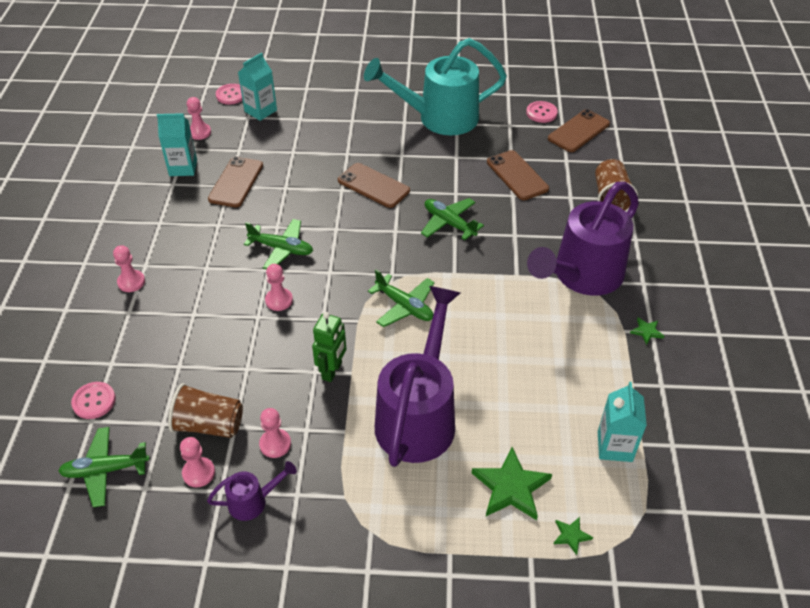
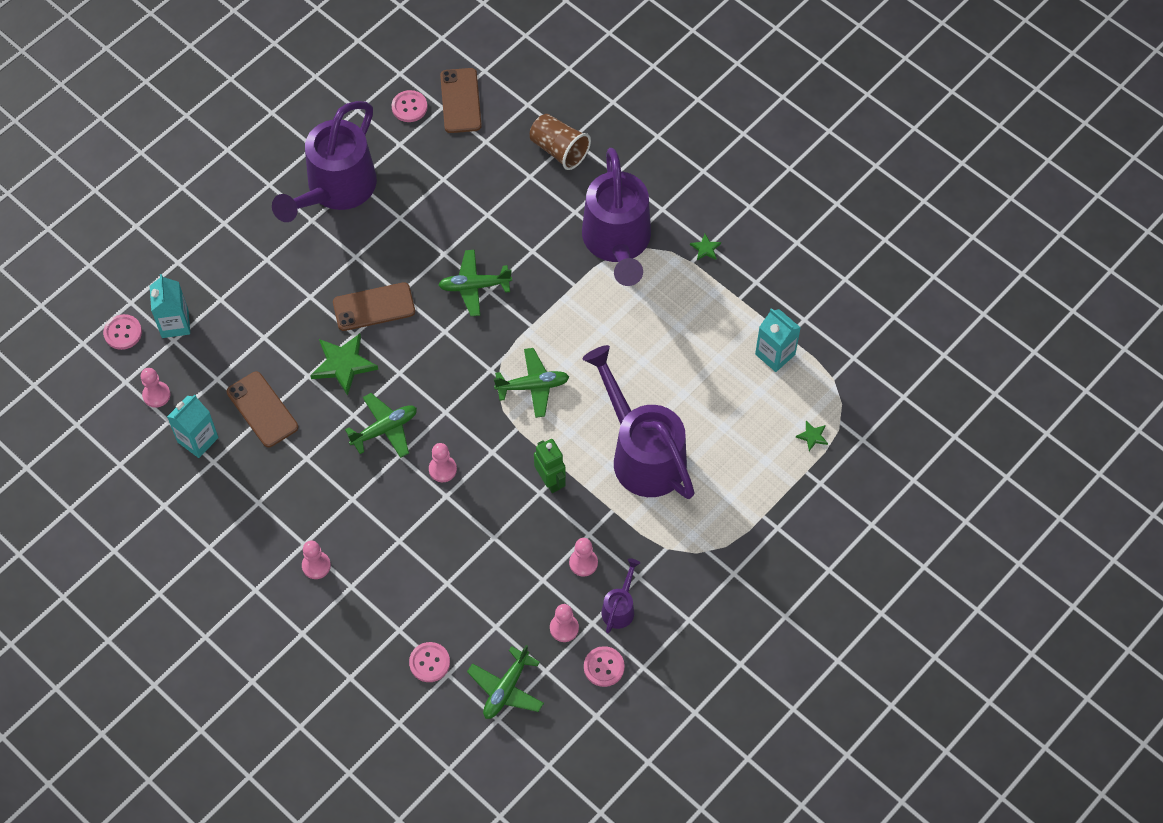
camera: 50 degrees left, 15 degrees up
brown cup [168,383,243,438] -> none
turquoise watering can [364,38,507,135] -> purple watering can [272,101,377,222]
green star [472,447,552,520] -> green star moved to [310,334,378,396]
brown phone [487,150,549,200] -> none
none -> pink button [584,646,625,687]

